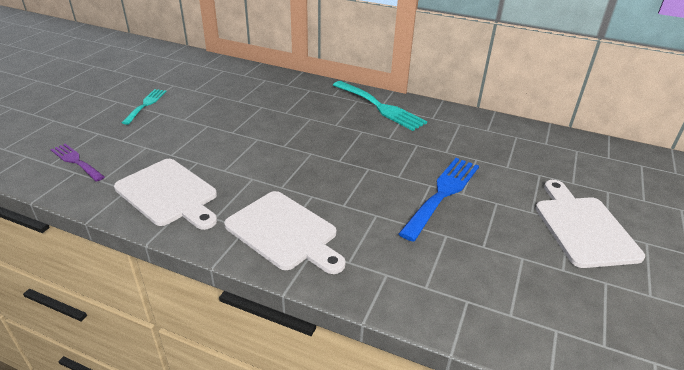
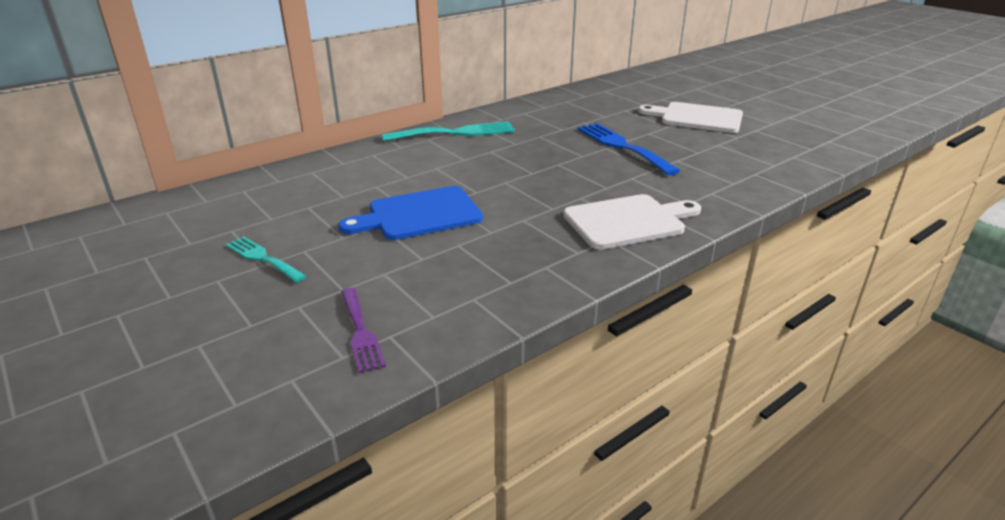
camera: 60 degrees left, 5 degrees down
purple fork [50,144,105,182] -> purple fork turned 90 degrees counterclockwise [341,288,386,373]
white cutting board [114,159,217,230] -> none
none -> blue cutting board [338,186,483,240]

